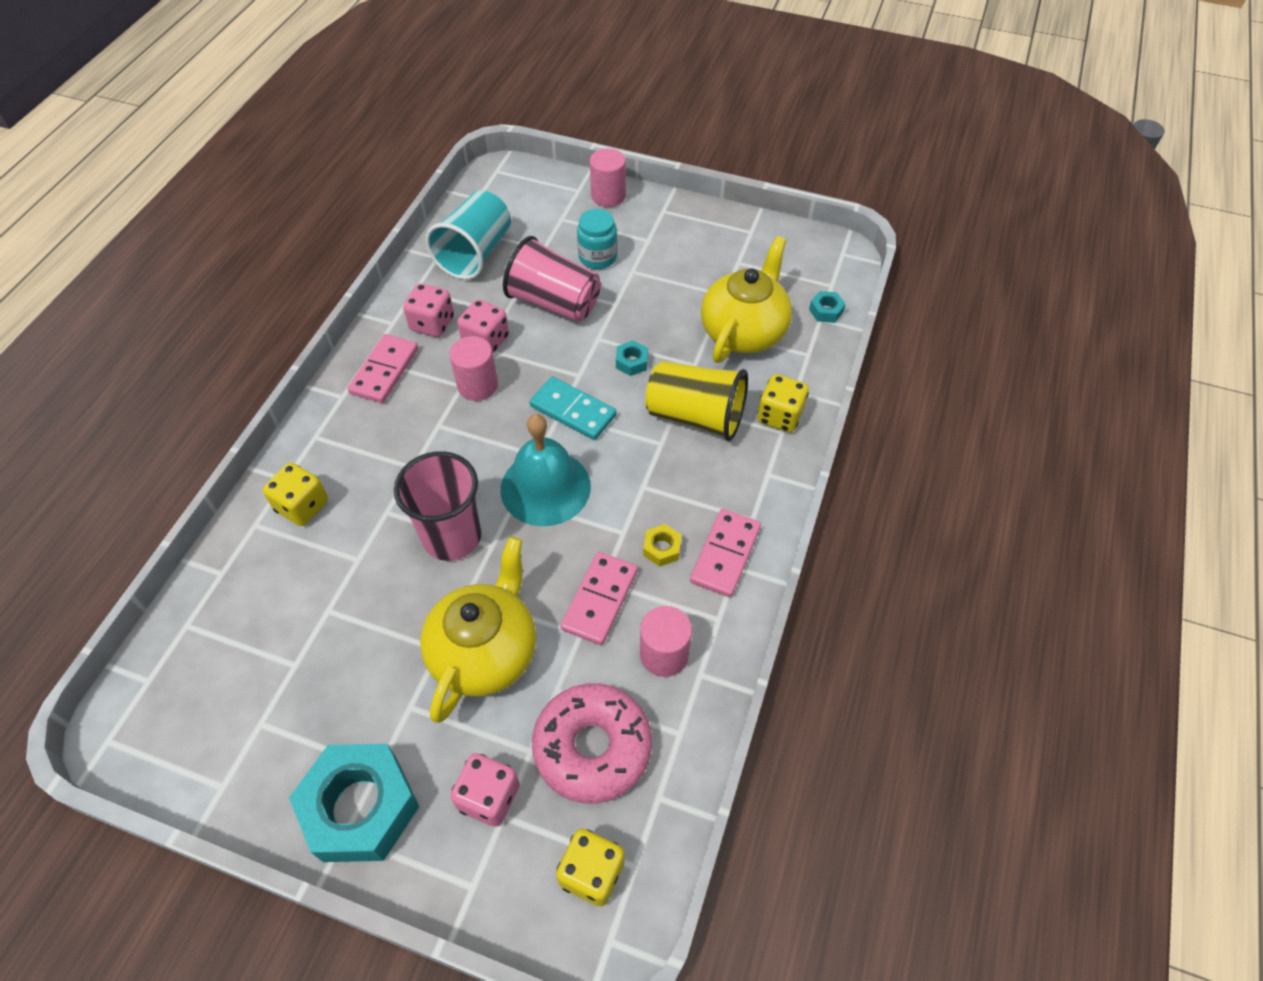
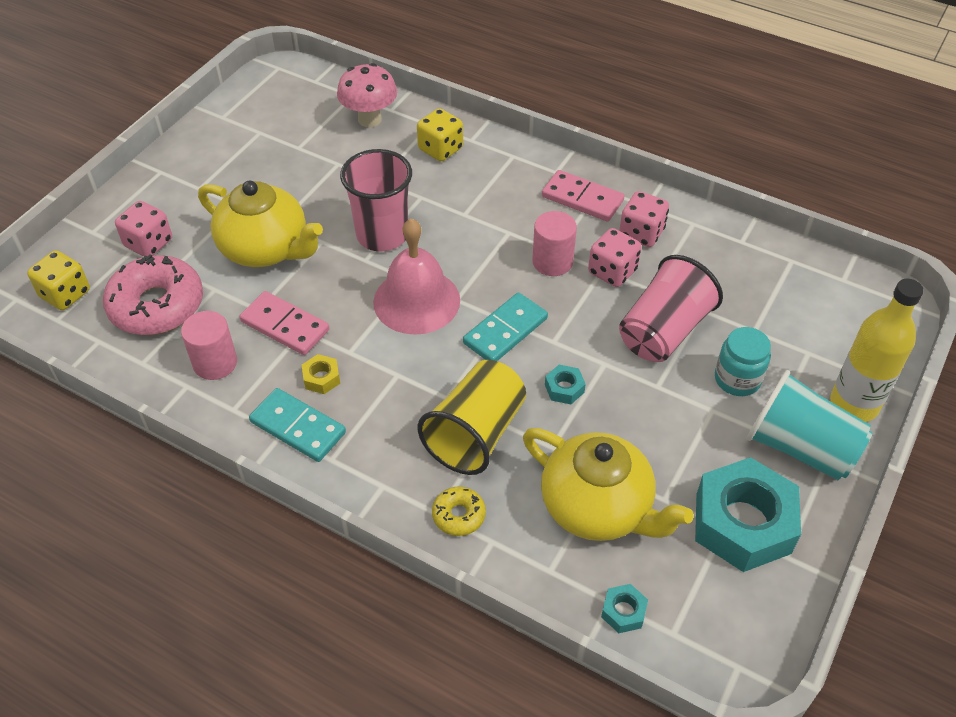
camera: 100 degrees right, 5 degrees down
turquoise nut [289,744,419,862] -> turquoise nut moved to [695,457,801,572]
turquoise cup [425,190,511,280] -> turquoise cup moved to [746,370,873,480]
turquoise bell [501,414,591,526] -> pink bell [373,218,460,335]
pink cylinder [590,148,626,207] -> yellow bottle [830,279,924,422]
pink domino [690,509,761,597] -> turquoise domino [249,388,346,462]
yellow dice [757,374,809,432] -> yellow donut [432,486,486,536]
none -> pink mushroom [337,63,397,127]

